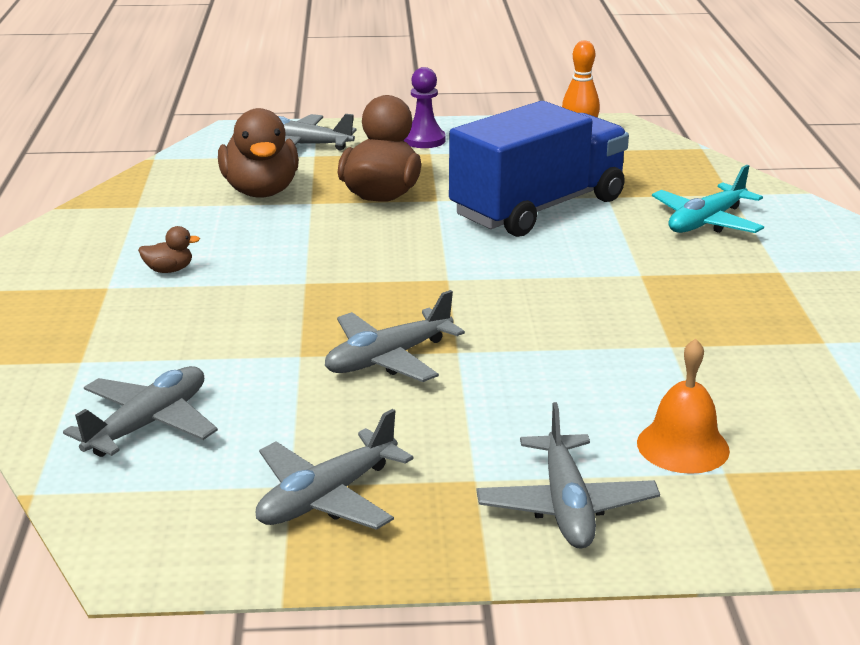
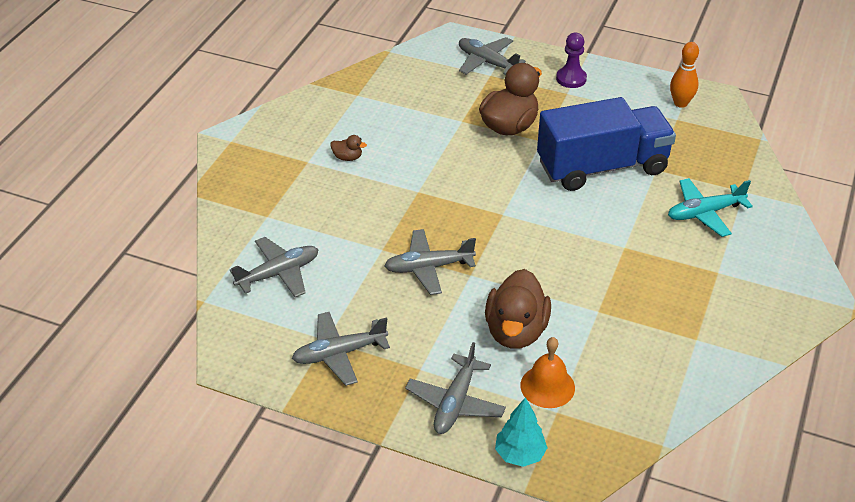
camera: 25 degrees right, 15 degrees up
brown duck [218,108,299,198] -> brown duck moved to [485,269,551,349]
none -> turquoise tree [495,397,547,467]

